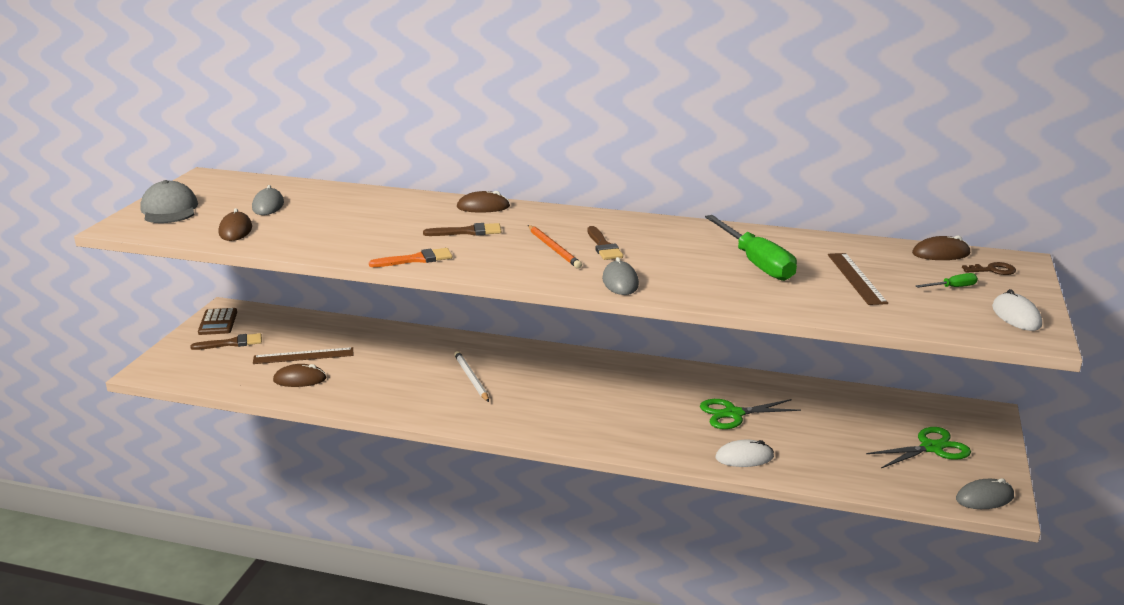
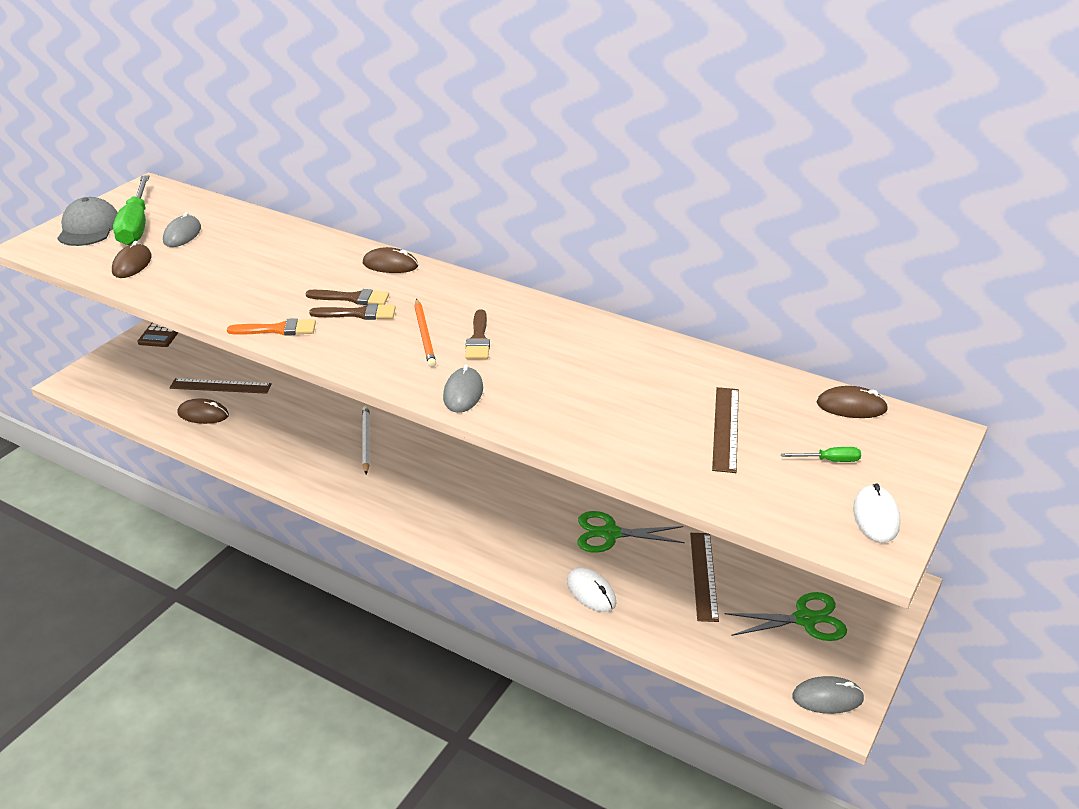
camera: 15 degrees right, 10 degrees up
brown brush [190,333,262,350] -> brown brush moved to [309,303,396,320]
green screwdriver [705,215,797,281] -> green screwdriver moved to [113,175,150,245]
white mouse [715,440,774,467] -> white mouse turned 45 degrees clockwise [567,567,616,612]
brown key [962,262,1016,275] -> none
none -> brown ruler [690,533,719,622]

